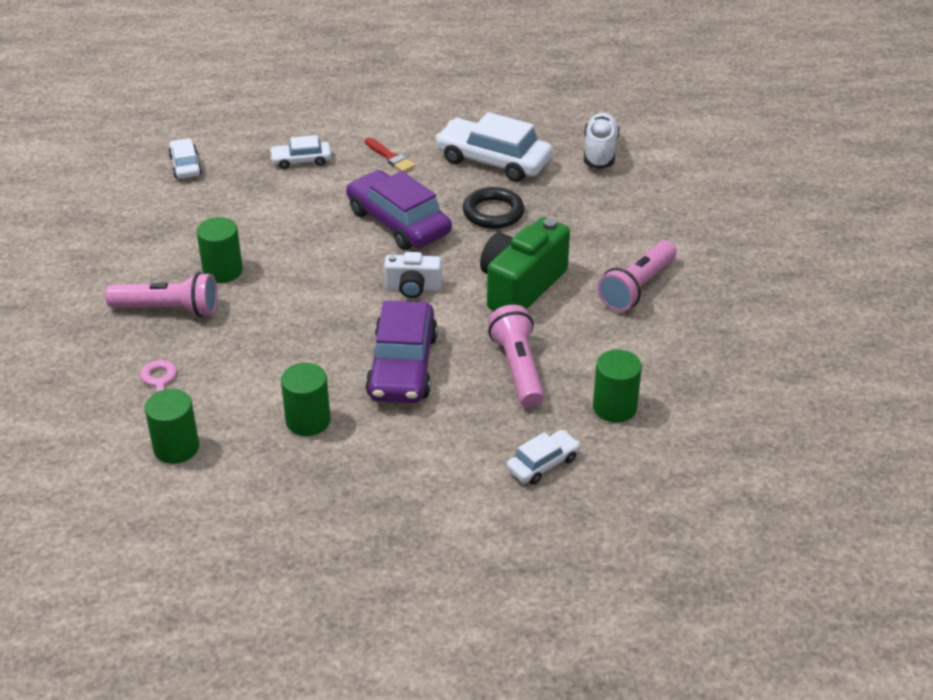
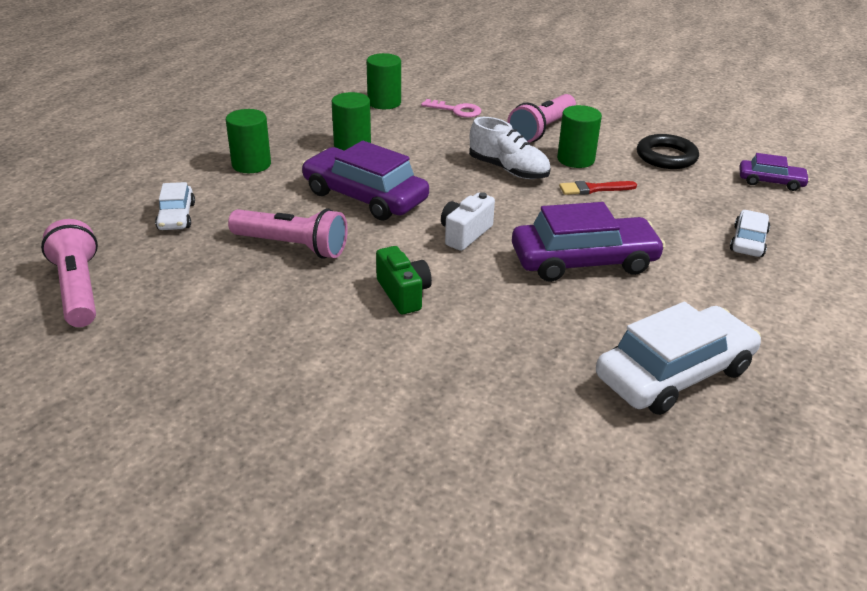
camera: 120 degrees right, 5 degrees down
white car [169,138,202,179] -> purple car [739,153,810,191]
red brush [365,137,415,172] -> red brush moved to [559,181,637,195]
black ring [463,187,524,229] -> black ring moved to [637,134,699,169]
green camera [480,217,570,311] -> green camera [376,246,432,314], size x0.56
white shoe [584,113,620,169] -> white shoe moved to [469,117,551,179]
green cylinder [593,350,642,422] -> green cylinder moved to [226,109,271,173]
pink flashlight [597,240,677,312] -> pink flashlight moved to [41,219,98,327]

